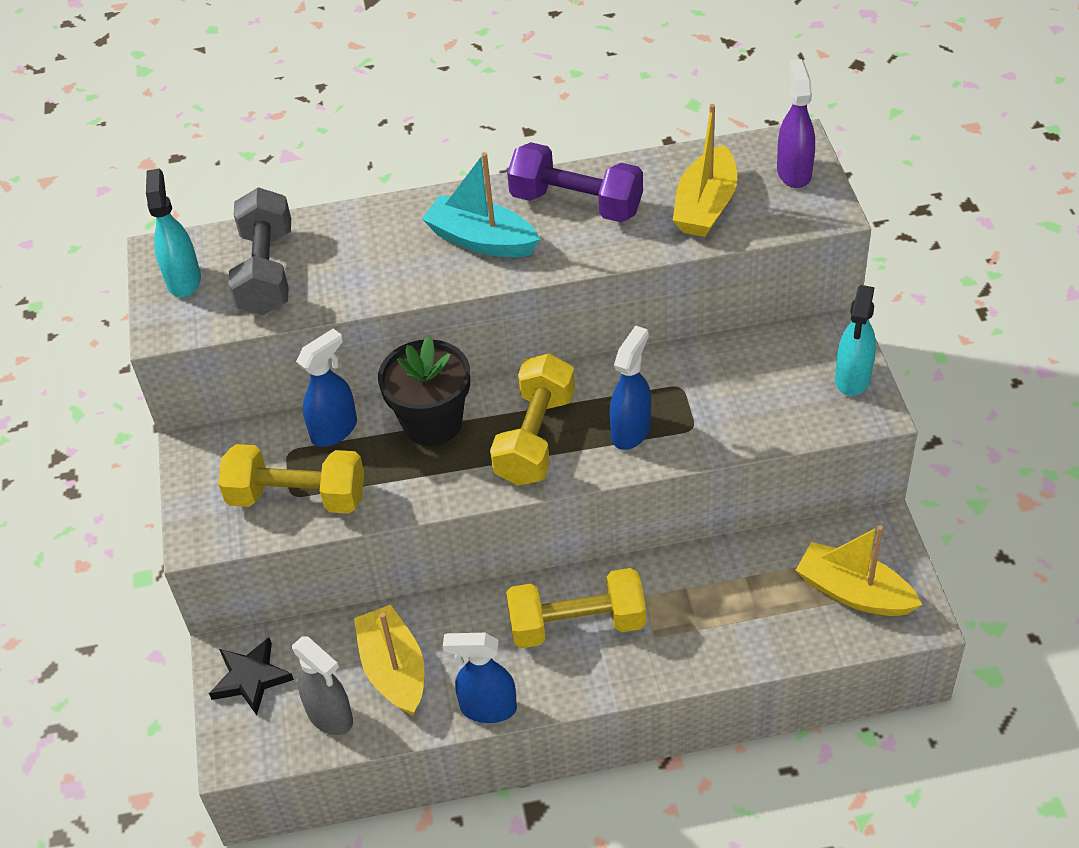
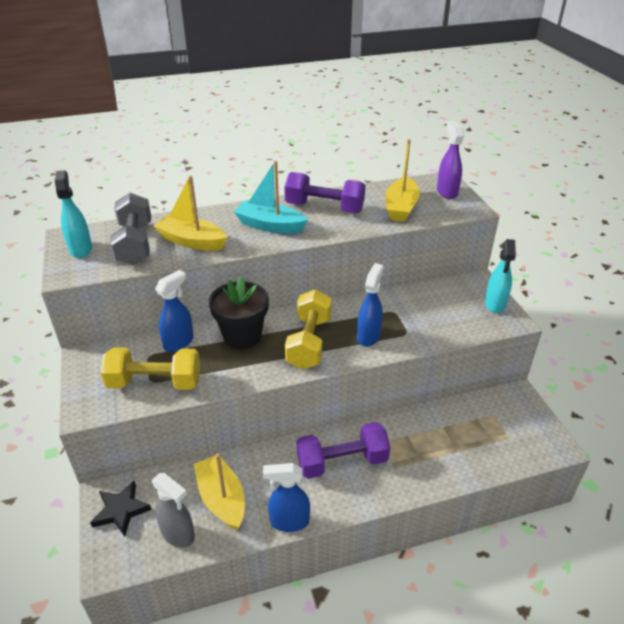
camera: 10 degrees left, 10 degrees down
yellow dumbbell [506,568,646,648] -> purple dumbbell [296,422,390,479]
yellow boat [796,525,922,616] -> yellow boat moved to [154,175,227,251]

